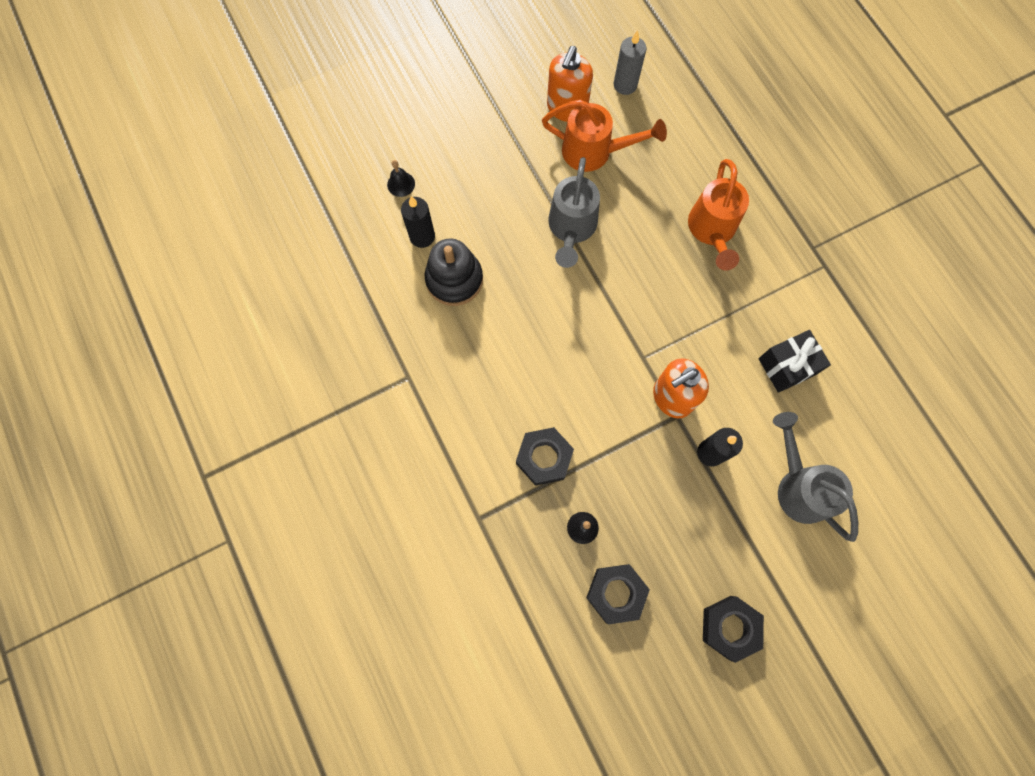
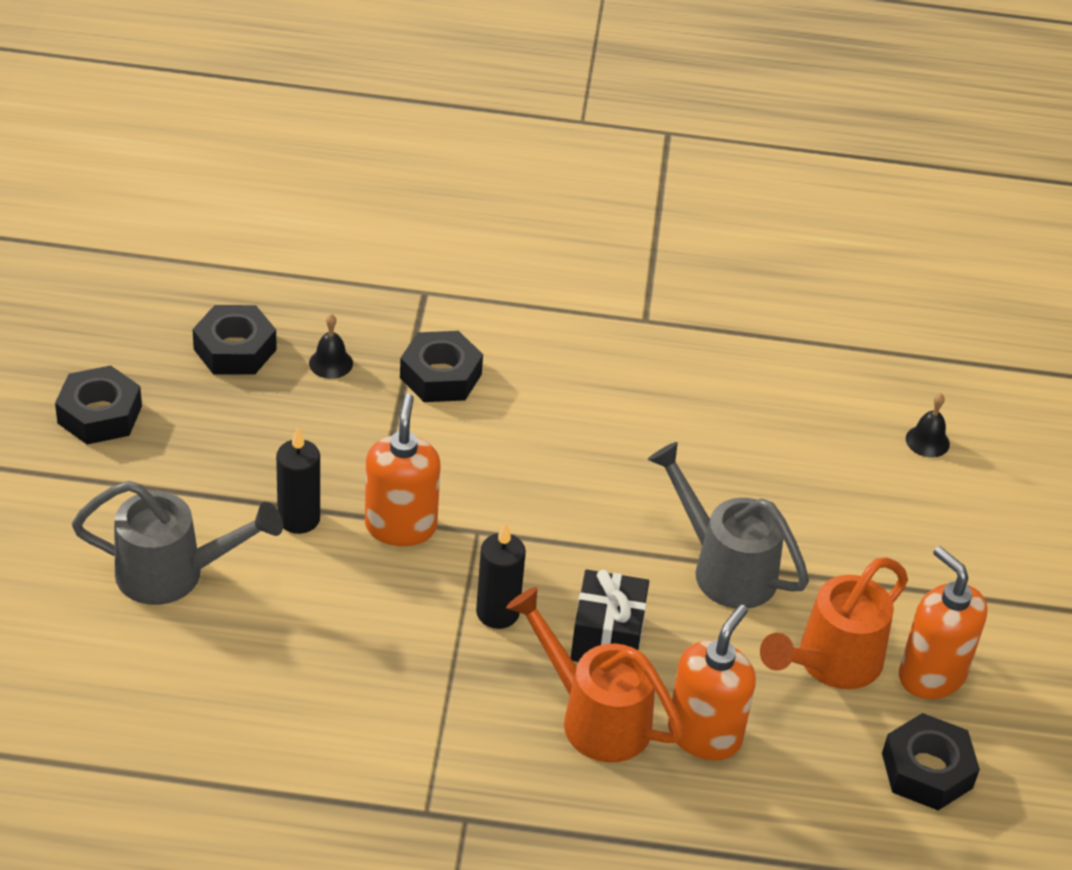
camera: 120 degrees right, 30 degrees down
black candle [401,196,435,248] -> black candle moved to [476,522,526,629]
black stacking toy [425,239,483,306] -> none
grey candle [614,30,646,95] -> black nut [882,713,980,810]
black gift [759,330,831,393] -> black gift moved to [571,569,649,662]
none -> orange soap dispenser [668,605,756,760]

